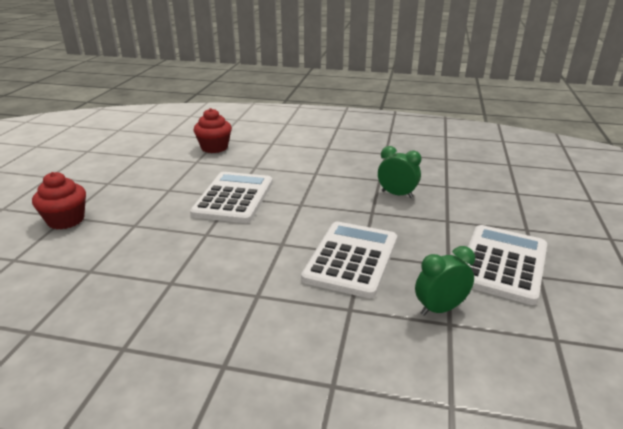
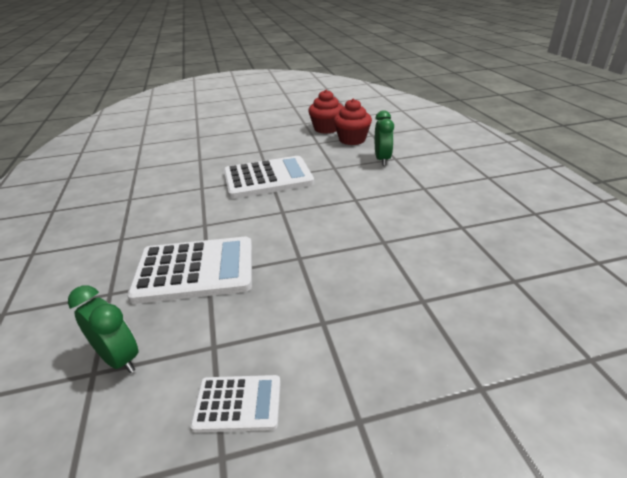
camera: 65 degrees right, 5 degrees up
red cupcake [32,172,86,229] -> red cupcake moved to [308,90,343,134]
green clock [378,146,421,198] -> green clock moved to [375,110,394,166]
white calculator [465,225,547,305] -> white calculator [190,375,281,432], size x0.52

